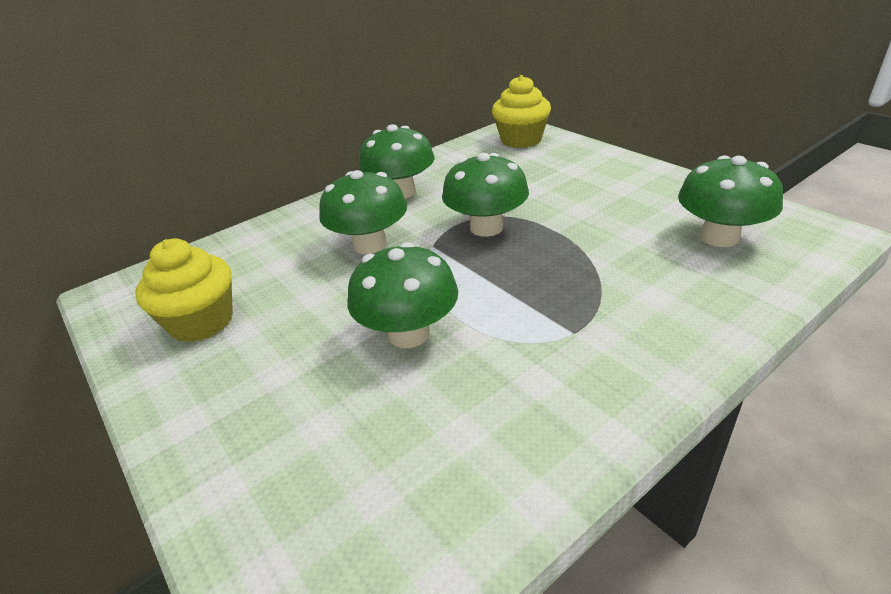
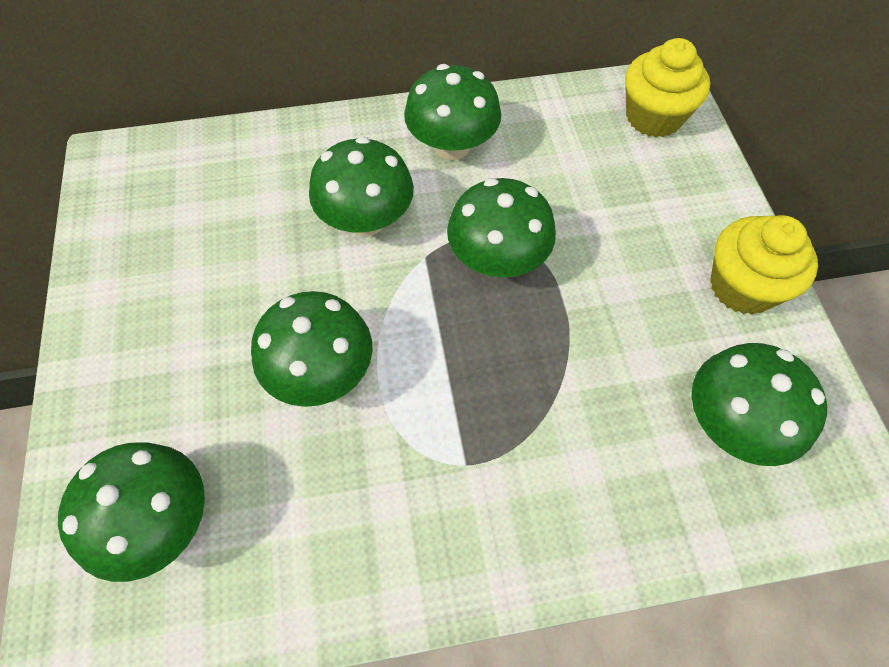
camera: 25 degrees right, 25 degrees up
yellow cupcake [135,239,233,342] -> yellow cupcake moved to [710,215,818,315]
none -> green mushroom [58,442,205,582]

